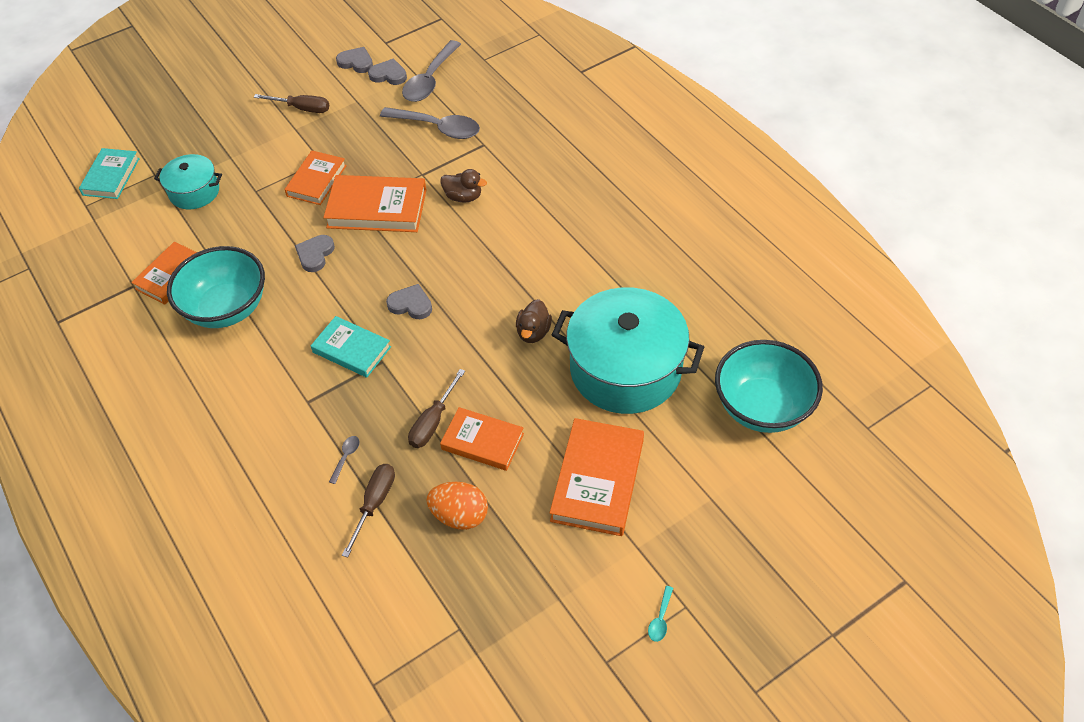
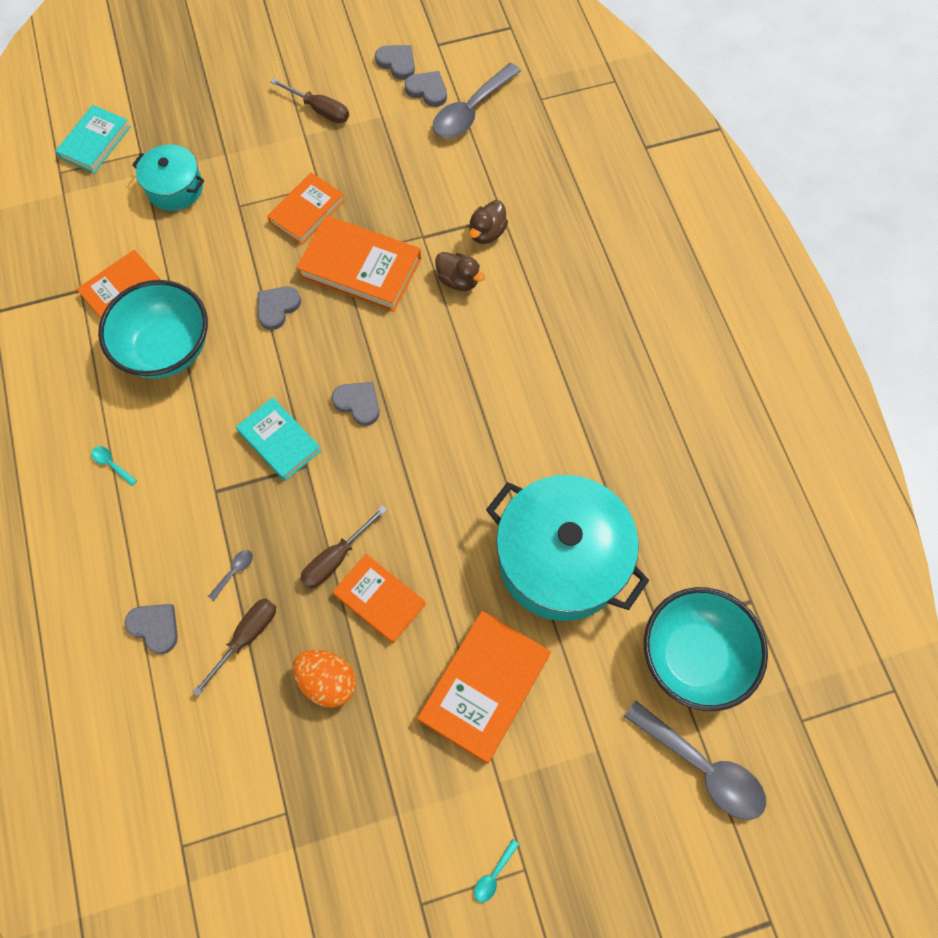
camera: 15 degrees right, 15 degrees up
grey spoon [380,107,480,139] -> grey spoon moved to [624,701,766,820]
brown duck [516,299,552,343] -> brown duck moved to [469,200,508,244]
none -> turquoise spoon [91,446,137,486]
none -> grey heart [125,604,178,654]

